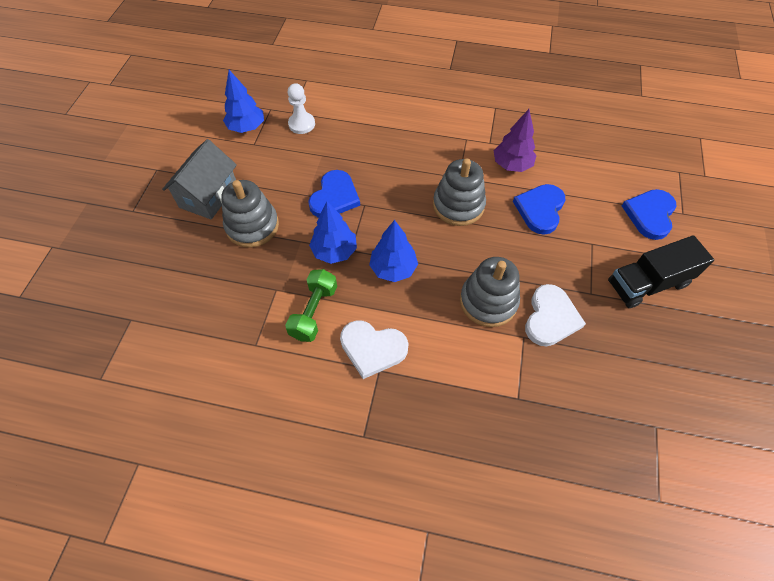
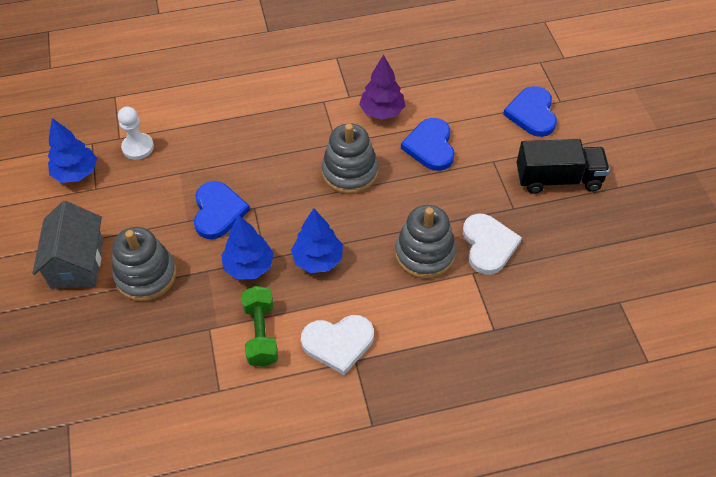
camera: 25 degrees left, 5 degrees down
black truck [608,235,714,308] -> black truck turned 135 degrees counterclockwise [517,139,610,194]

